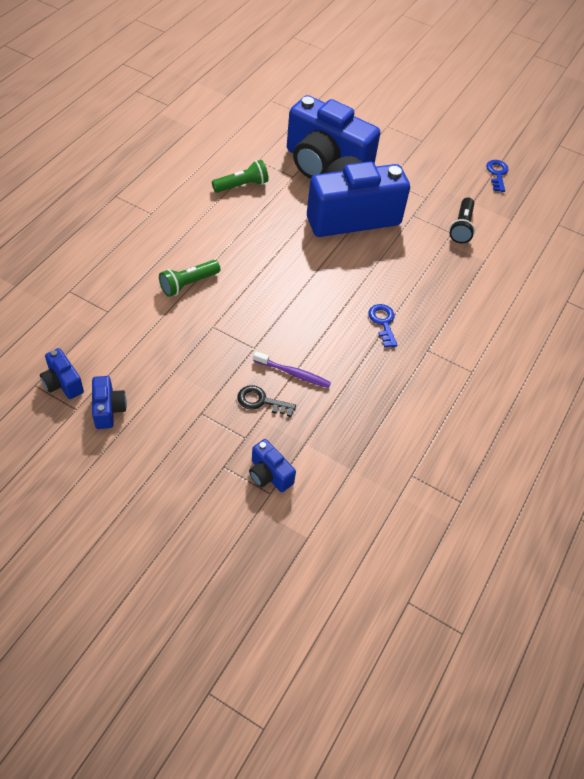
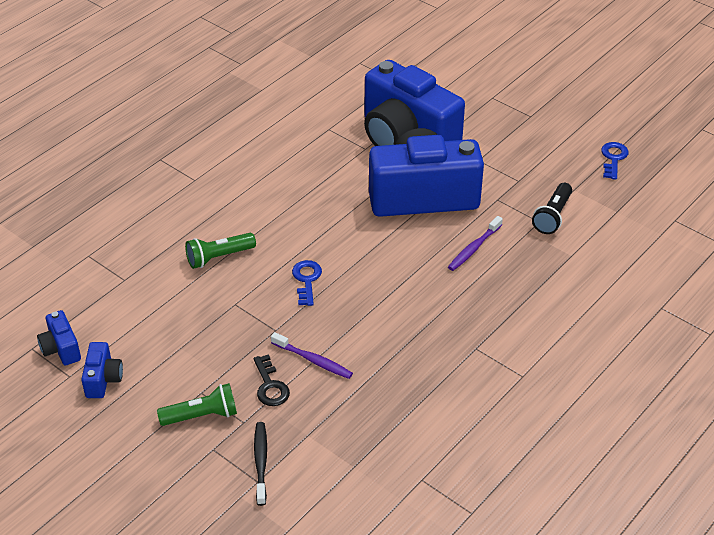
camera: 15 degrees right, 10 degrees down
green flashlight [212,160,269,193] -> green flashlight moved to [157,383,237,426]
black key [237,385,296,417] -> black key turned 135 degrees counterclockwise [253,354,290,406]
blue camera [249,439,296,492] -> black toothbrush [254,422,267,506]
blue key [368,304,397,348] -> blue key moved to [292,260,322,306]
none -> purple toothbrush [448,216,503,271]

